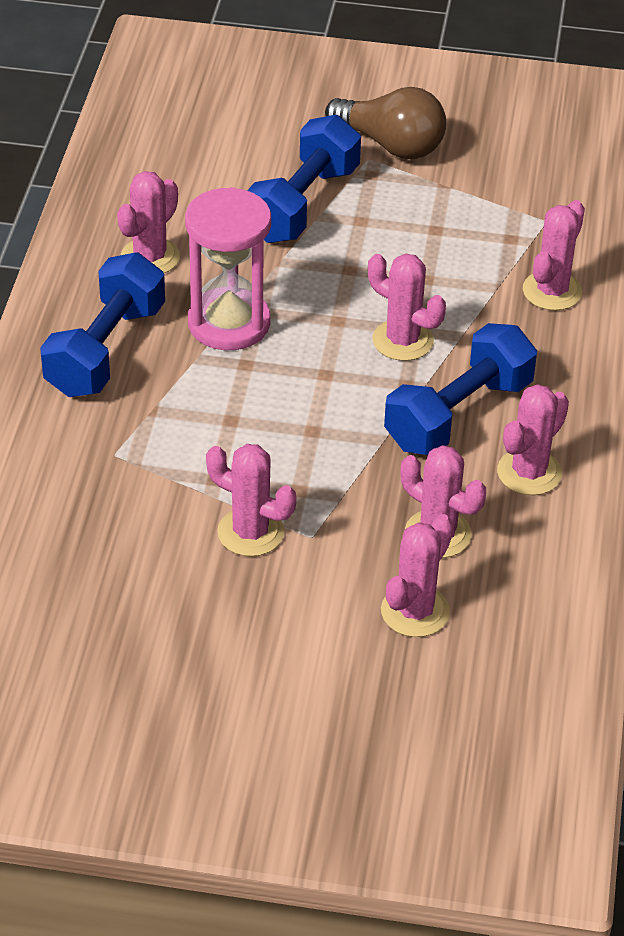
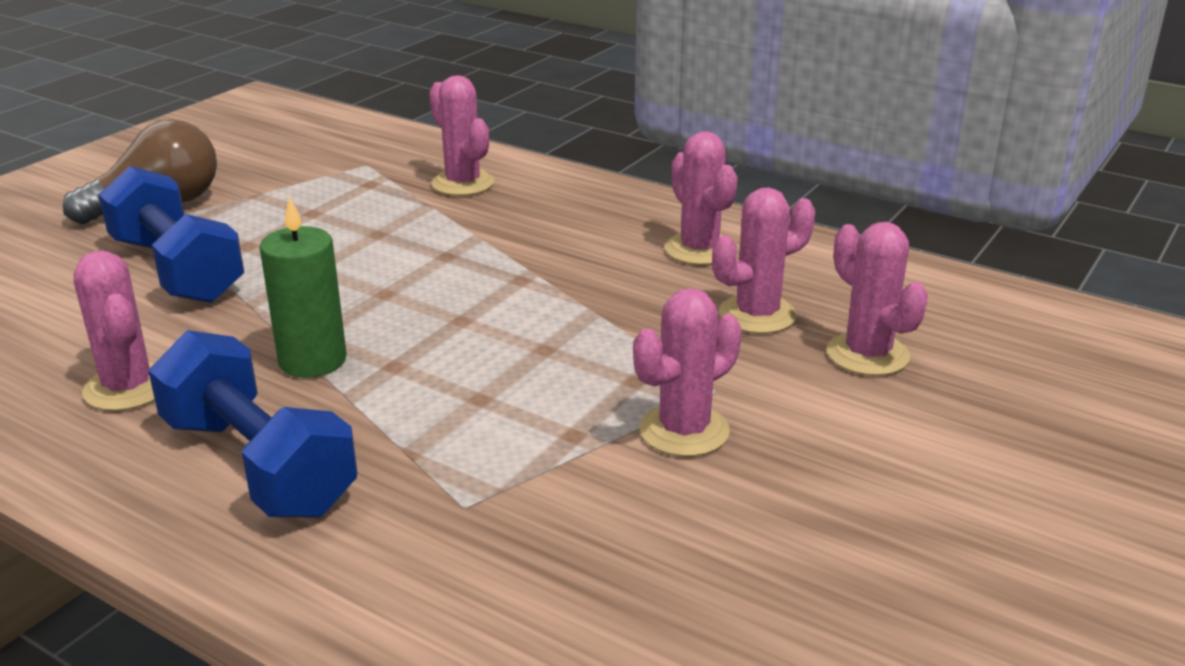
camera: 65 degrees left, 15 degrees down
pink hourglass [185,187,271,350] -> green candle [260,196,347,378]
pink cactus [368,254,446,361] -> none
blue dumbbell [384,323,537,455] -> none

